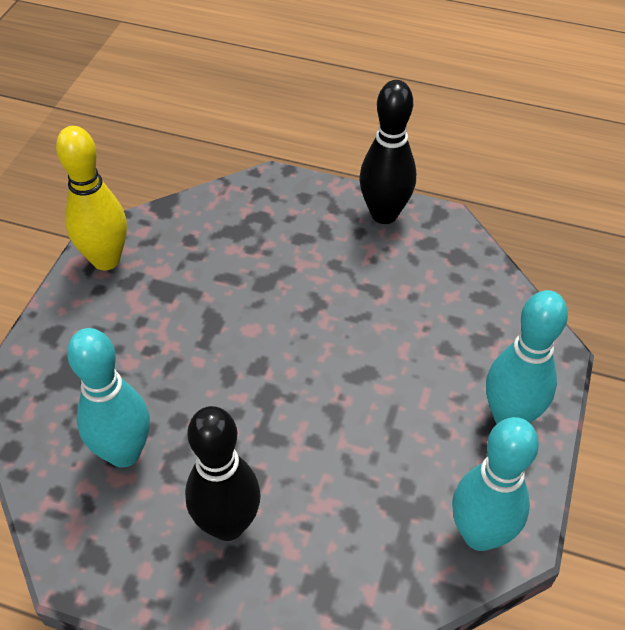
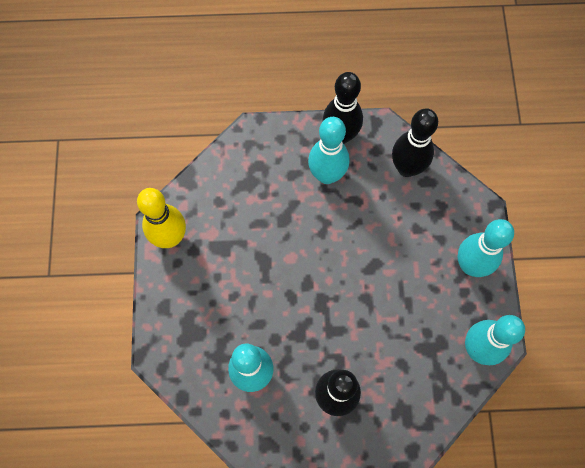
camera: 20 degrees left, 20 degrees up
none -> turquoise bowling pin [308,117,349,184]
none -> black bowling pin [392,108,438,177]

